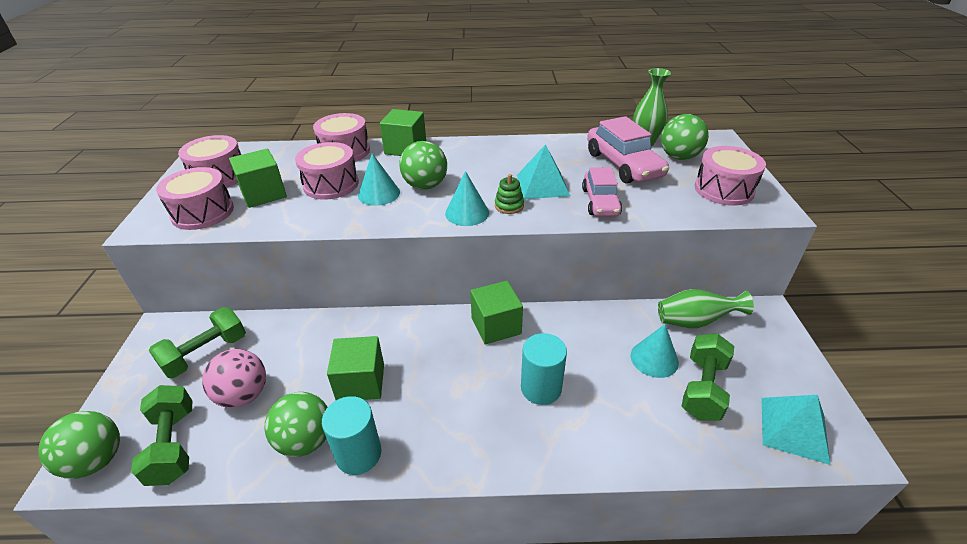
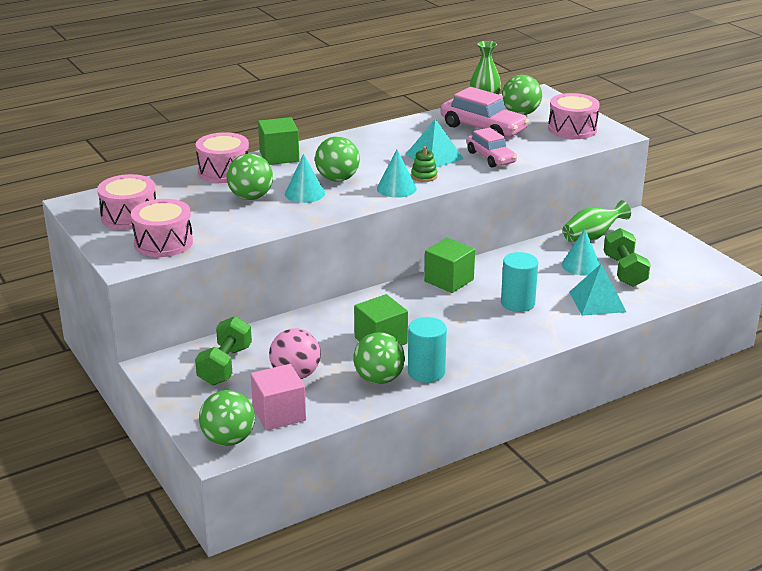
camera: 30 degrees left, 10 degrees down
green dumbbell [131,385,192,486] -> pink cube [251,364,306,430]
green cube [229,149,287,208] -> none
pink drum [295,142,359,200] -> green ball [227,154,273,200]
turquoise pyramid [762,395,830,465] -> turquoise pyramid moved to [569,263,626,316]

